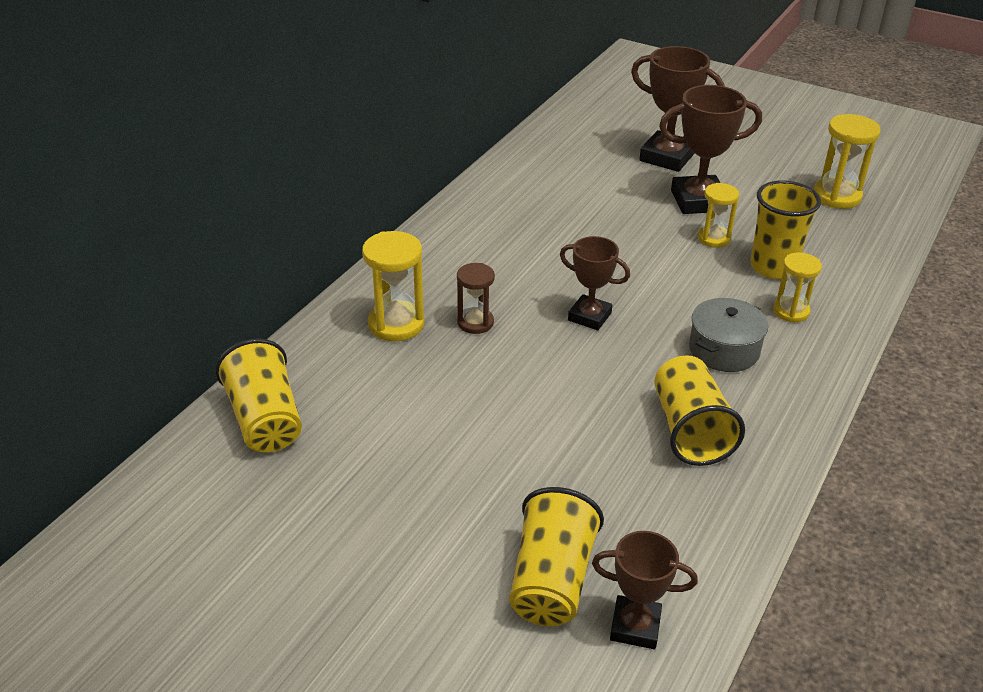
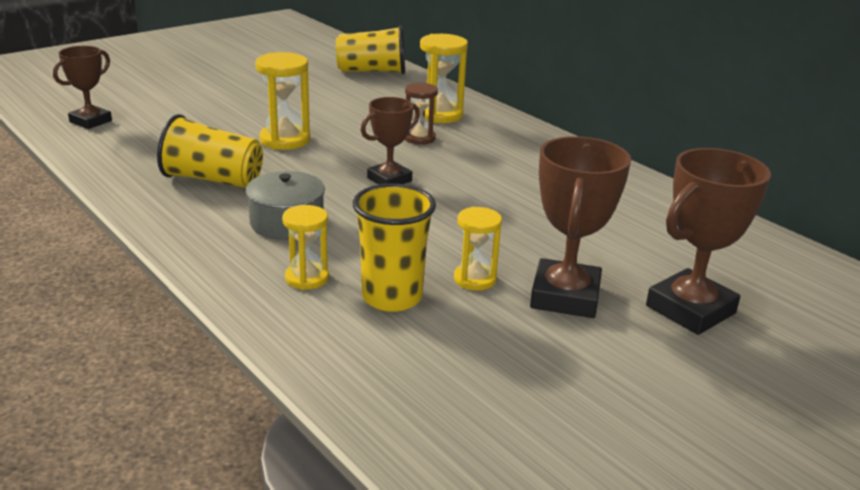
camera: 110 degrees right, 10 degrees down
yellow cup [509,487,604,626] -> none
yellow hourglass [813,114,881,209] -> yellow hourglass moved to [255,52,310,150]

